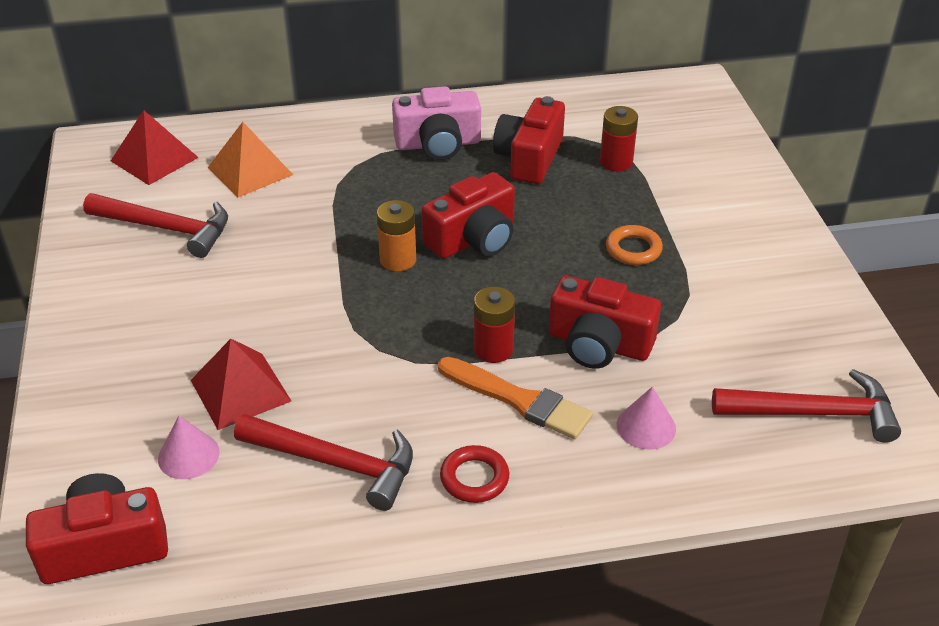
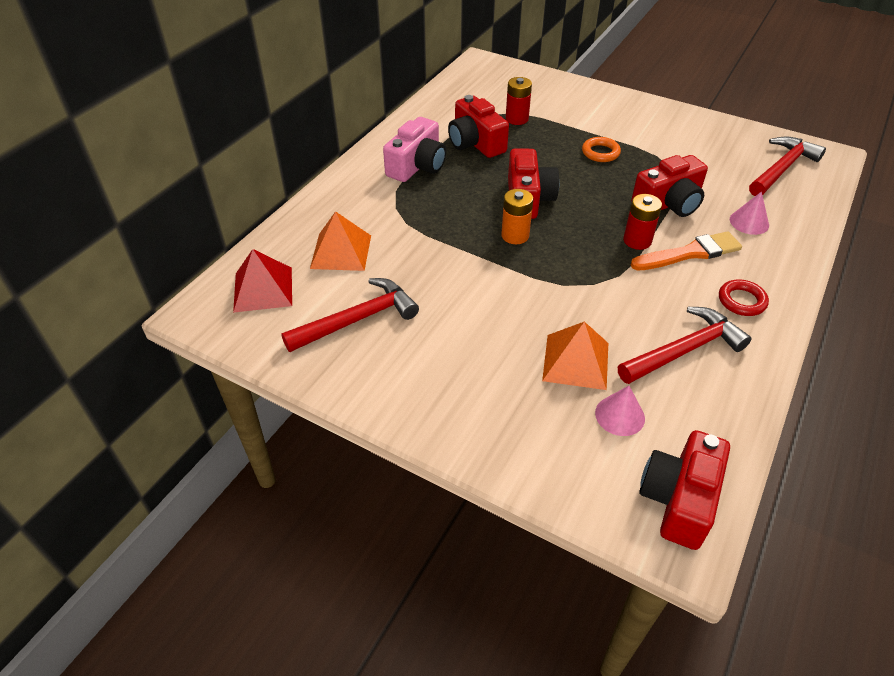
camera: 50 degrees left, 5 degrees up
red pyramid [191,339,291,430] -> orange pyramid [542,322,608,390]

